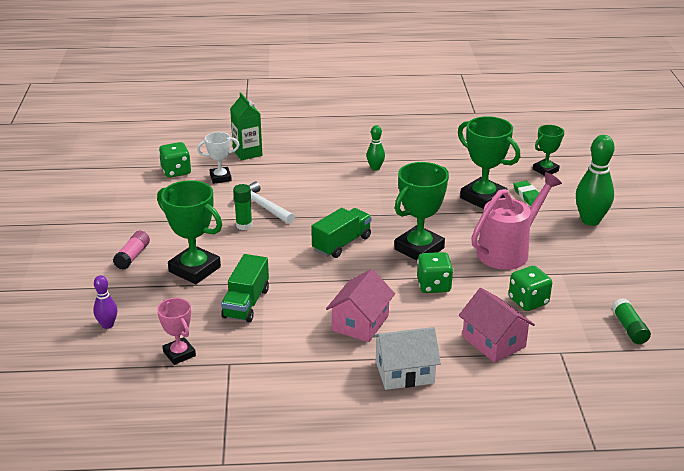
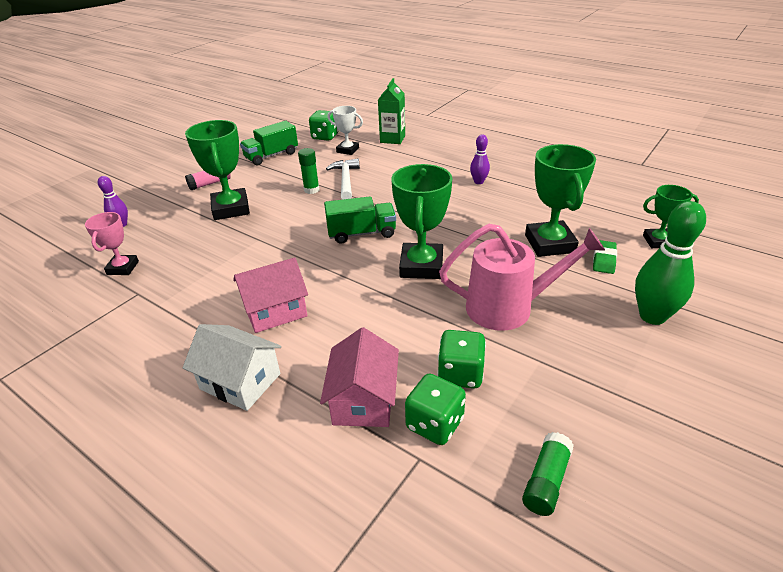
camera: 40 degrees right, 5 degrees up
green truck [221,254,269,322] -> green truck moved to [240,121,298,165]
green bowling pin [367,125,385,171] -> purple bowling pin [470,135,490,184]
green trophy [394,162,449,260] -> green trophy turned 75 degrees counterclockwise [391,164,452,279]
green dice [417,252,453,293] -> green dice moved to [405,373,466,445]

